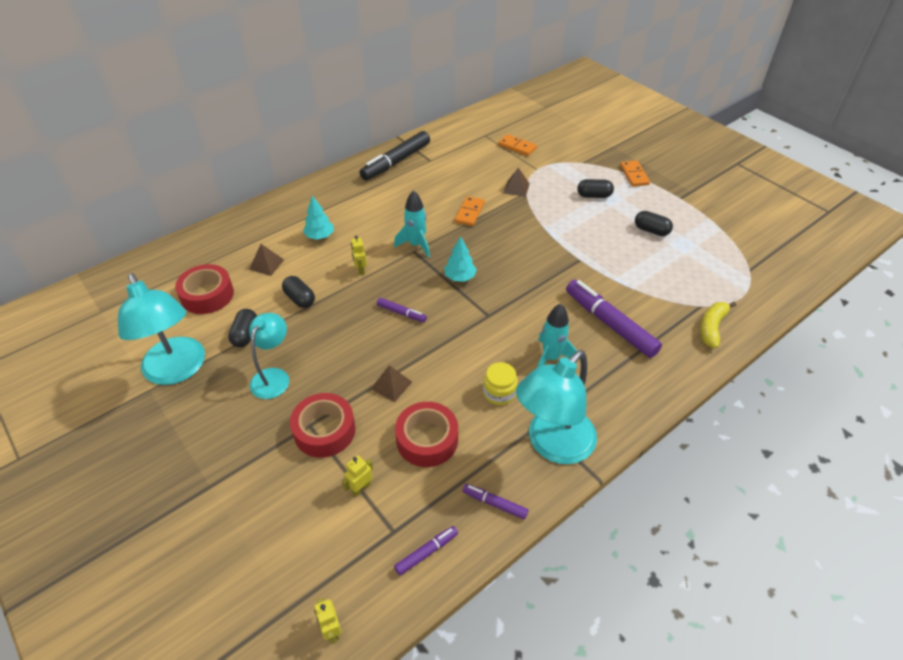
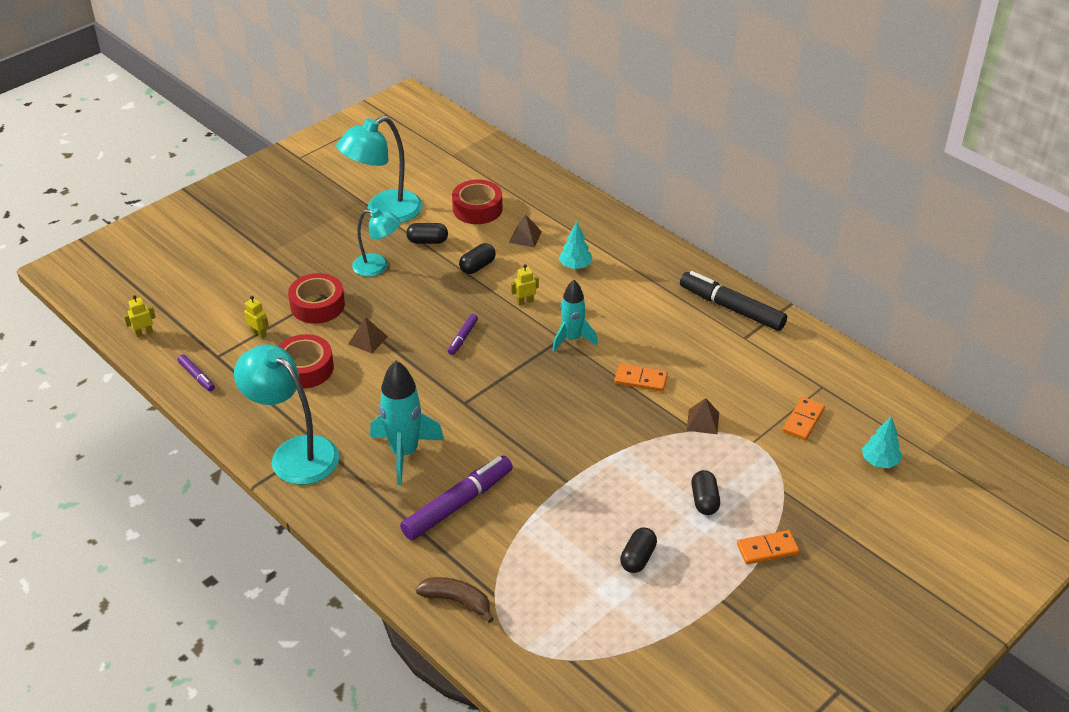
camera: 85 degrees right, 5 degrees down
turquoise tree [444,236,477,282] -> turquoise tree moved to [862,416,902,468]
purple marker [463,484,528,520] -> none
yellow jar [483,362,518,405] -> none
turquoise rocket [537,304,577,368] -> turquoise rocket [370,361,444,485], size x1.50
yellow banana [700,302,736,349] -> brown banana [416,577,494,623]

